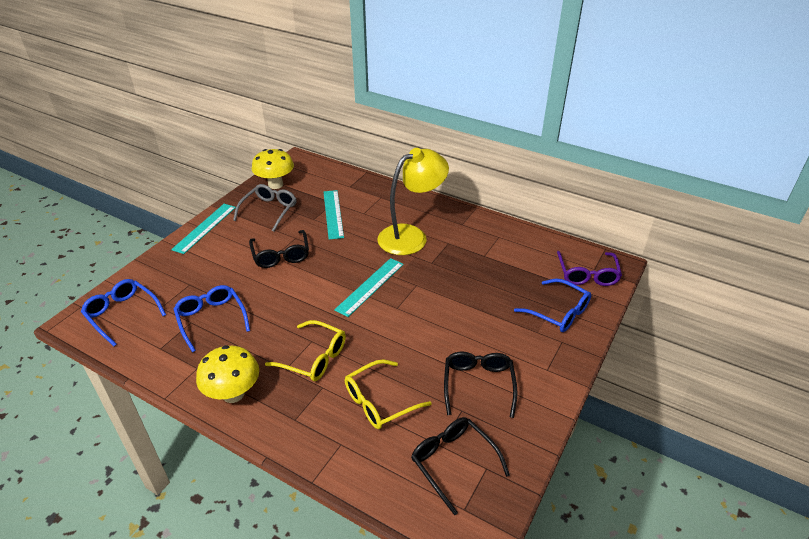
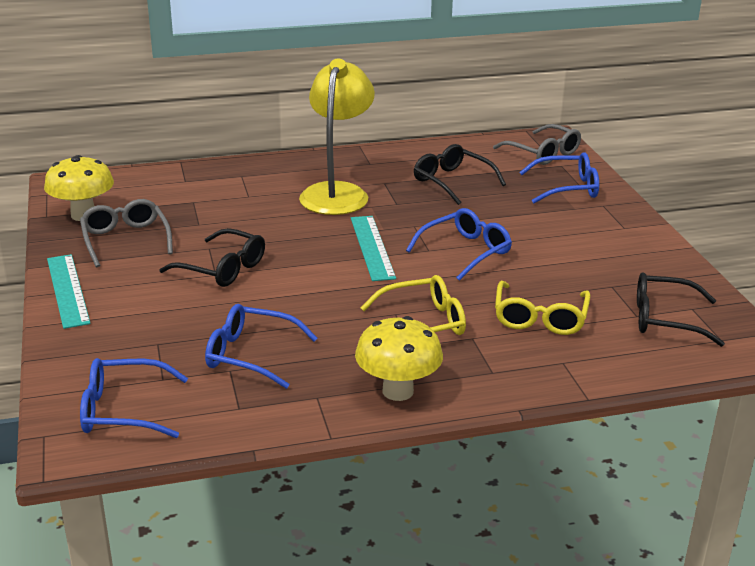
camera: 45 degrees left, 10 degrees down
turquoise ruler [324,190,344,239] -> none
black glasses [444,351,517,418] -> black glasses moved to [414,144,506,205]
purple glasses [557,251,622,286] -> grey glasses [493,124,581,165]
none -> blue glasses [406,208,512,281]

